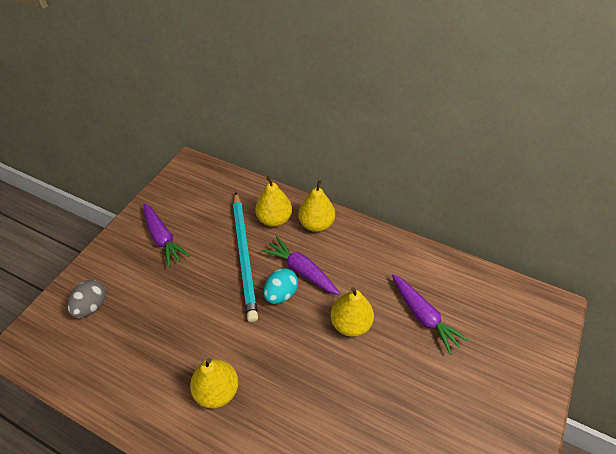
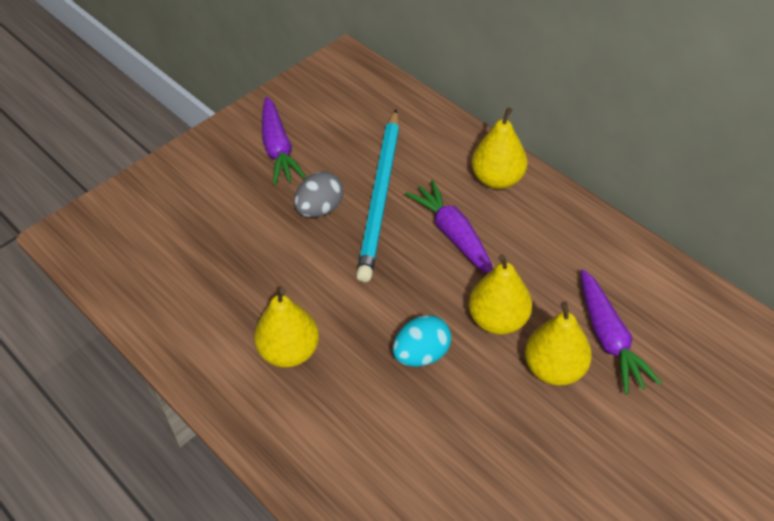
camera: 20 degrees right, 0 degrees up
grey egg [67,280,106,318] -> grey egg moved to [294,171,343,217]
yellow pear [255,176,292,227] -> yellow pear moved to [525,301,592,386]
turquoise egg [264,268,298,304] -> turquoise egg moved to [393,315,451,367]

